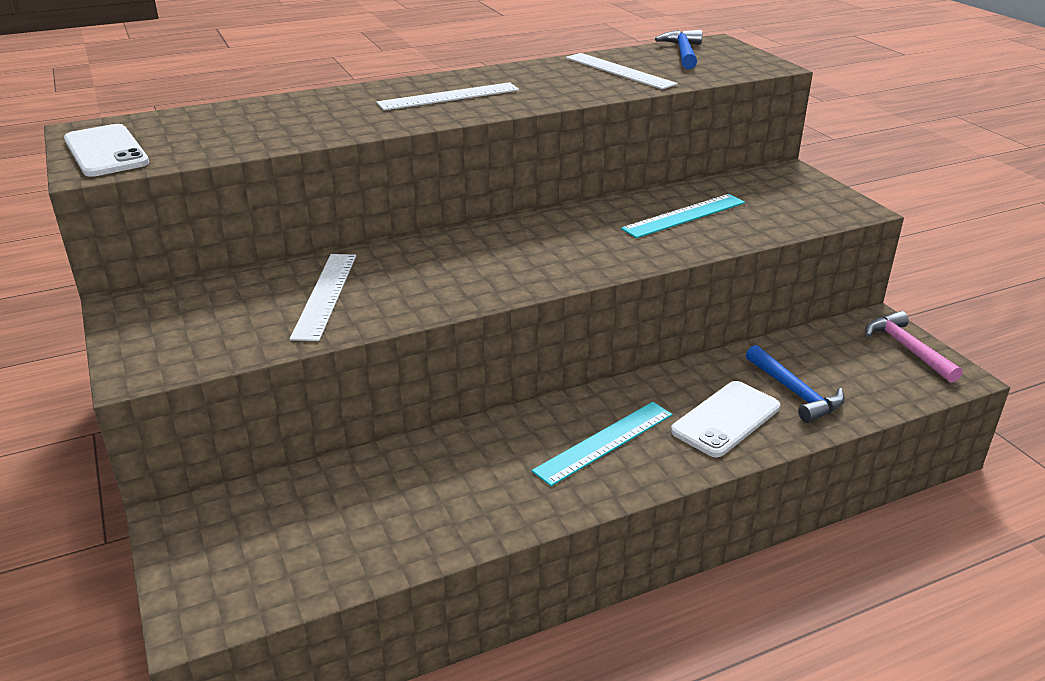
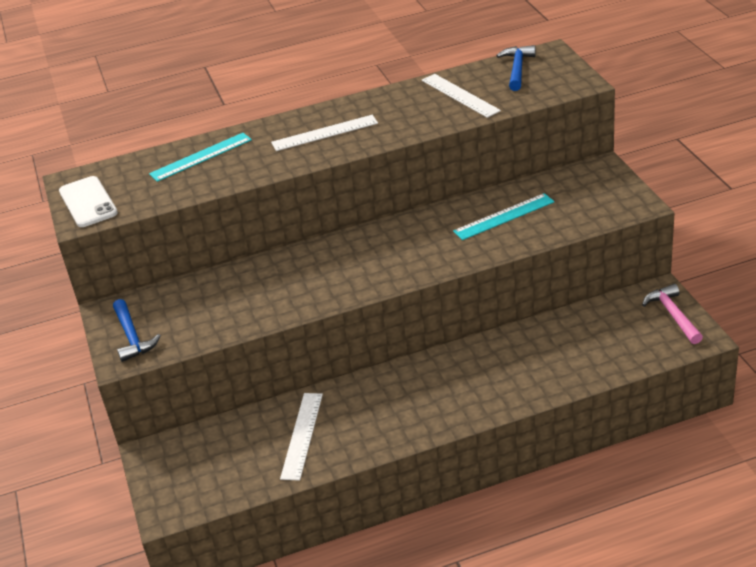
camera: 10 degrees right, 5 degrees up
white ruler [290,254,356,341] -> white ruler moved to [280,393,323,481]
turquoise ruler [532,402,672,486] -> turquoise ruler moved to [149,133,252,182]
white phone [671,381,780,457] -> none
blue hammer [746,345,845,423] -> blue hammer moved to [113,299,161,362]

